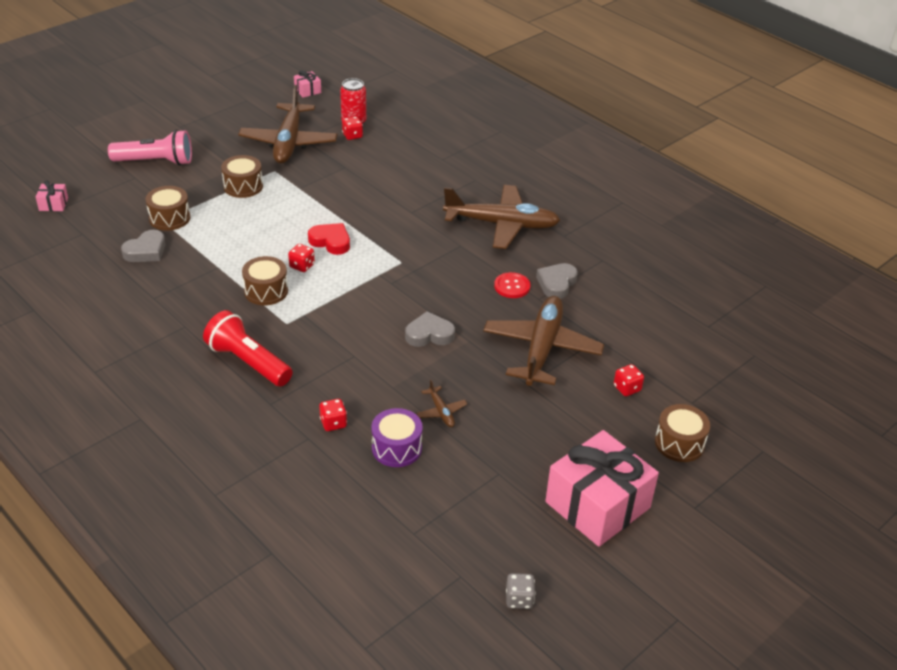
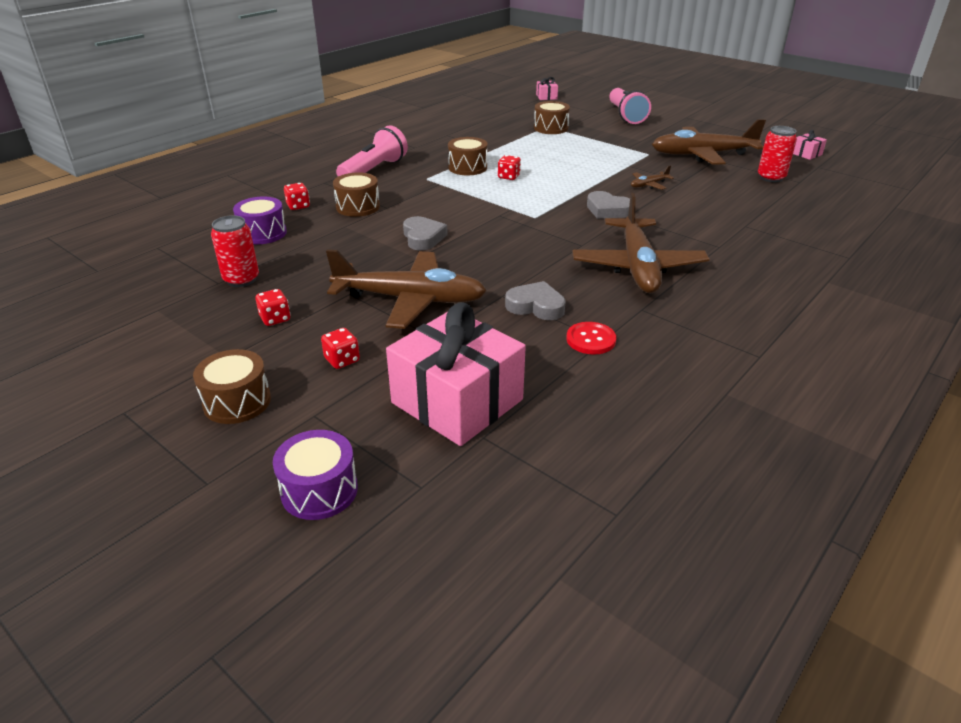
camera: 85 degrees right, 5 degrees down
grey heart [121,230,165,262] -> grey heart moved to [587,191,630,219]
red flashlight [203,310,293,387] -> pink flashlight [336,125,408,176]
brown drum [221,155,263,198] -> brown drum moved to [333,172,380,217]
red heart [308,223,350,255] -> none
red dice [342,116,363,140] -> red dice moved to [255,289,291,326]
brown plane [416,379,467,427] -> brown plane moved to [631,165,674,190]
red button [494,272,530,298] -> red button moved to [566,322,616,355]
grey dice [506,573,535,609] -> none
pink gift [545,430,659,547] -> pink gift moved to [386,302,526,446]
none -> red can [211,215,259,287]
none -> purple drum [273,430,358,520]

